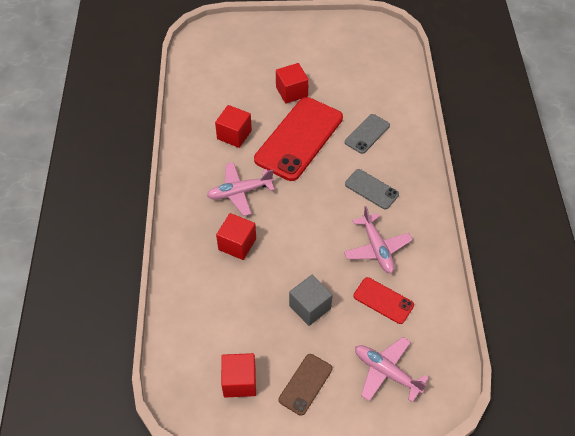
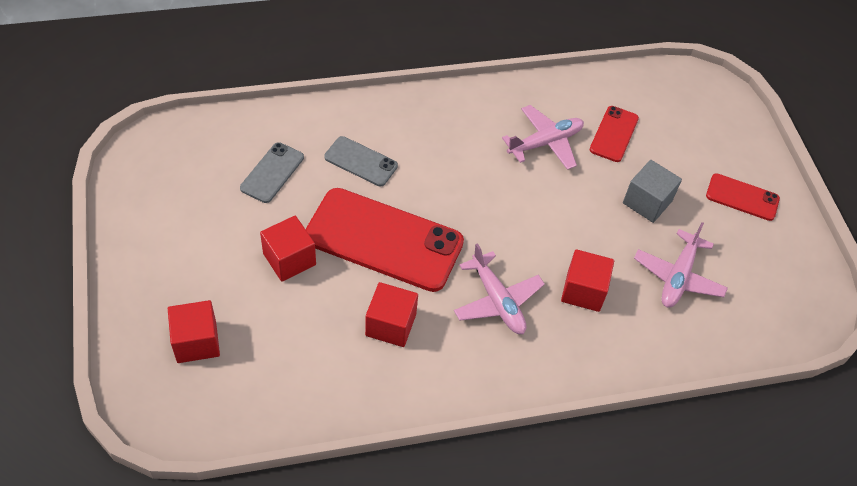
camera: 105 degrees left, 0 degrees up
red cube [221,353,256,398] -> red cube moved to [168,300,220,363]
brown phone [279,354,332,416] -> red phone [706,173,780,221]
grey phone [345,169,399,209] -> grey phone moved to [240,142,304,203]
pink plane [355,337,429,403] -> pink plane moved to [634,222,728,308]

